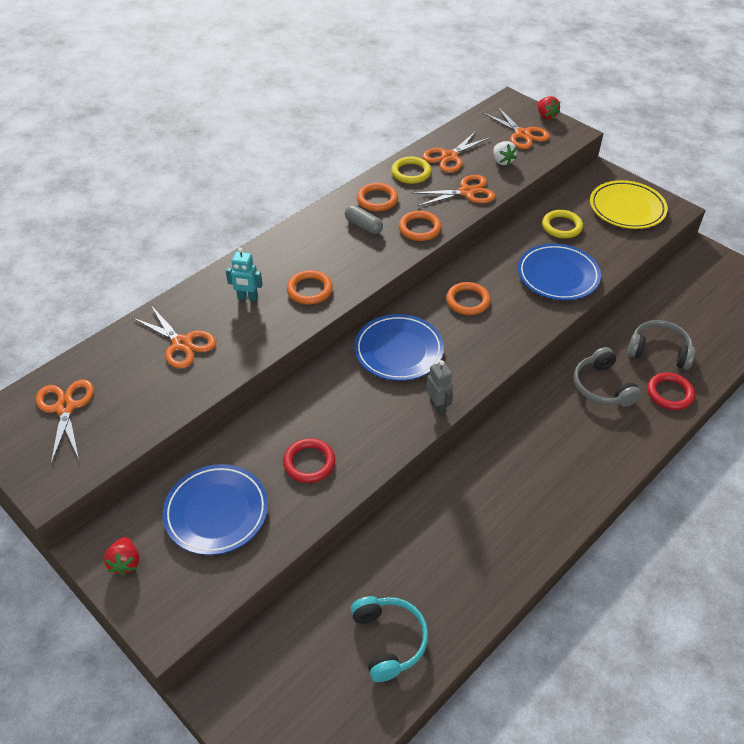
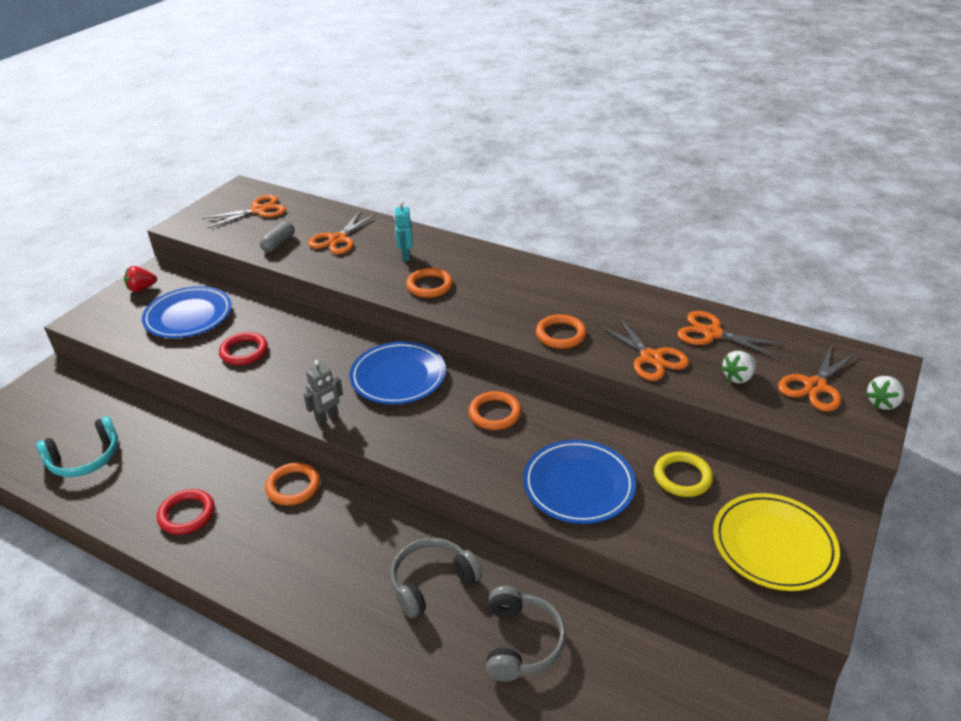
camera: 75 degrees right, 10 degrees down
grey capsule [345,205,383,234] -> grey capsule moved to [260,221,295,252]
orange ring [357,183,398,211] -> orange ring moved to [265,463,320,505]
yellow ring [391,157,431,184] -> none
red strawberry [537,96,560,120] -> white strawberry [866,376,904,410]
red ring [647,373,695,410] -> red ring moved to [157,489,215,535]

